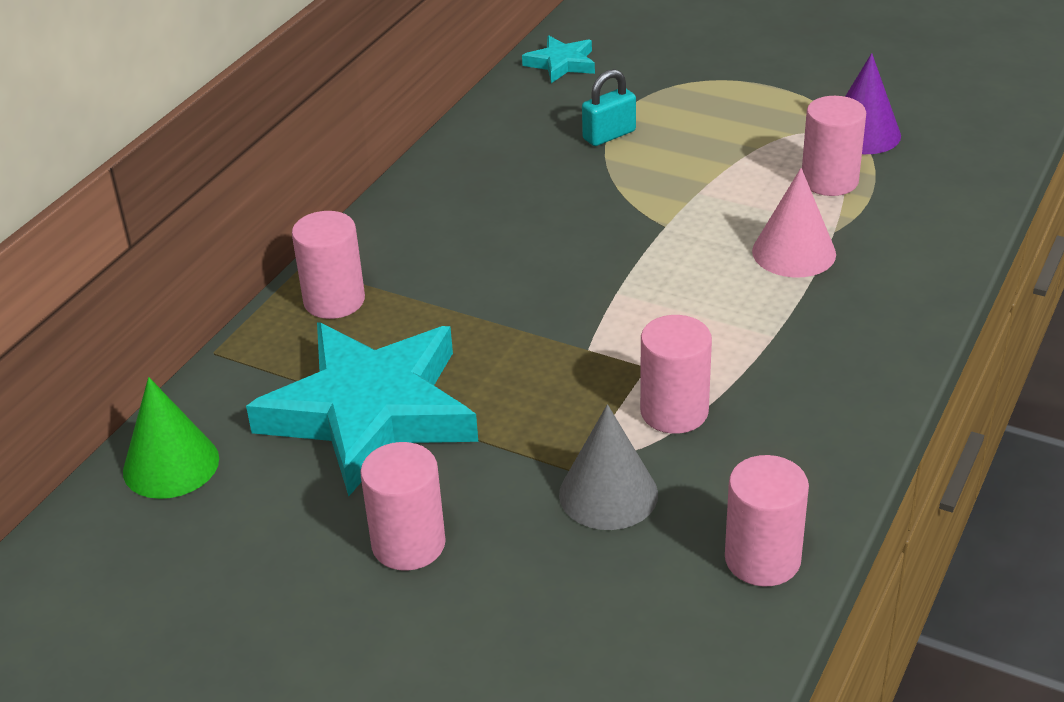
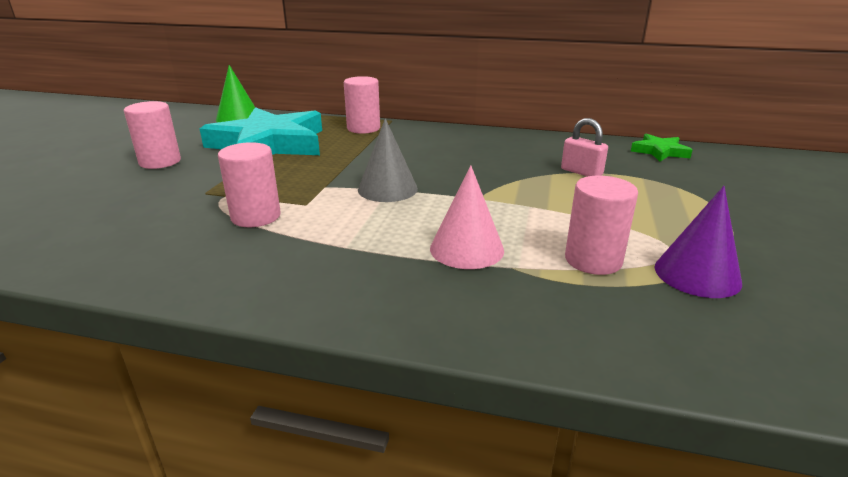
camera: 75 degrees right, 10 degrees down
turquoise star [522,36,595,83] -> green star [631,134,692,162]
grey cone [559,404,658,530] -> grey cone moved to [358,118,418,202]
turquoise padlock [582,69,636,146] -> pink padlock [561,118,608,177]
pink cylinder [725,455,809,587] -> none

